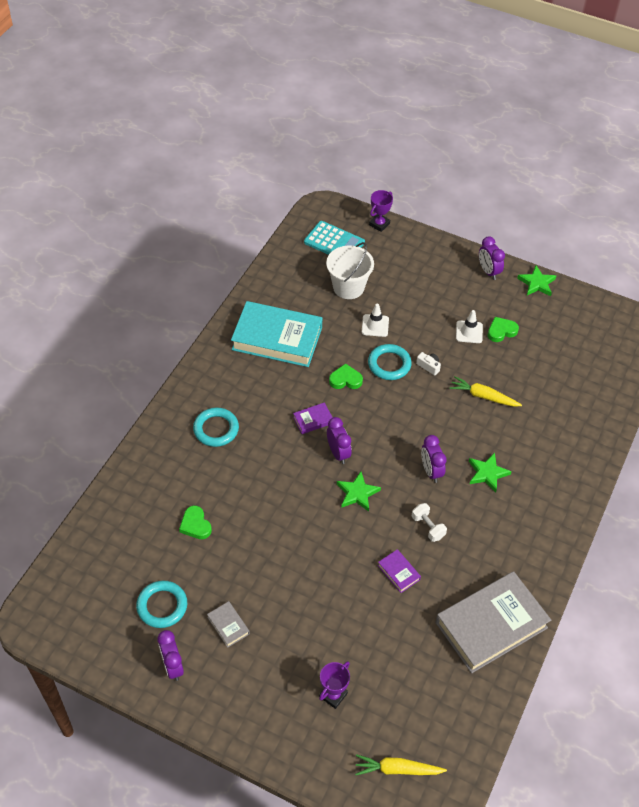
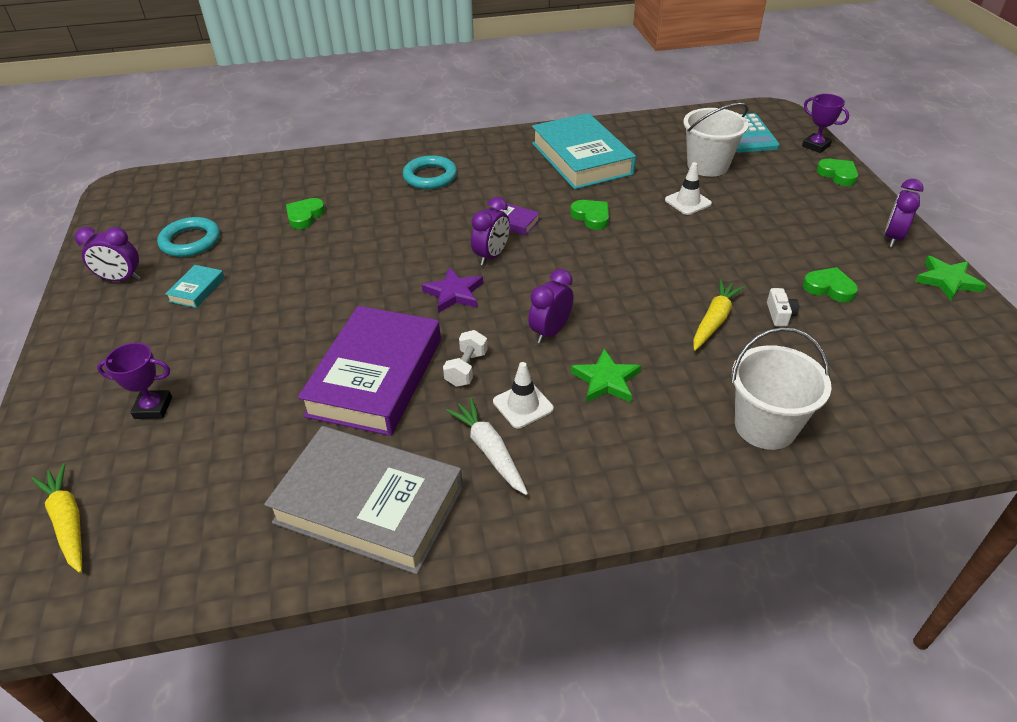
camera: 55 degrees right, 10 degrees down
purple clock [158,630,184,681] -> purple clock turned 120 degrees counterclockwise [75,227,140,281]
grey book [207,601,250,648] -> turquoise book [165,265,225,308]
green star [337,472,381,512] -> purple star [422,267,483,313]
turquoise ring [368,344,412,380] -> none
purple trophy [369,190,393,232] -> purple trophy turned 45 degrees clockwise [802,94,849,153]
purple book [378,549,421,593] -> purple book [298,306,441,436], size x2.43
white camera [416,352,441,375] -> white camera moved to [767,288,799,327]
yellow carrot [449,376,522,407] -> yellow carrot turned 45 degrees clockwise [693,279,745,351]
white traffic cone [456,310,483,343] -> white traffic cone moved to [493,362,554,429]
none -> white carrot [446,398,528,495]
none -> white bucket [731,327,831,450]
none -> green heart [816,159,858,186]

